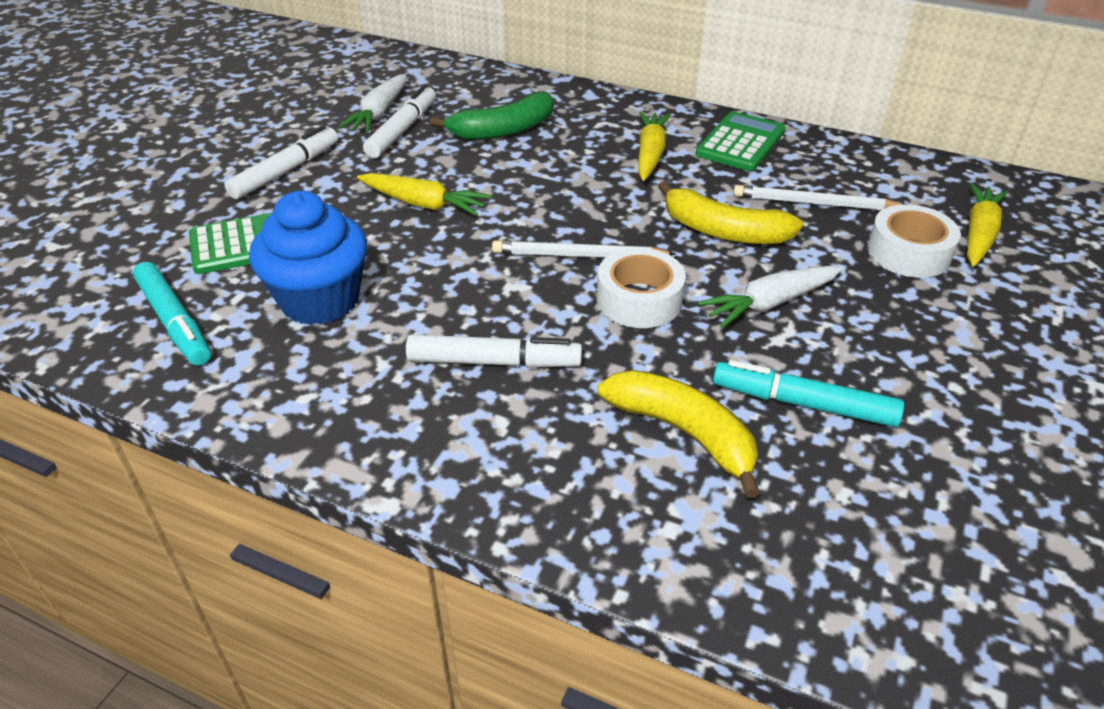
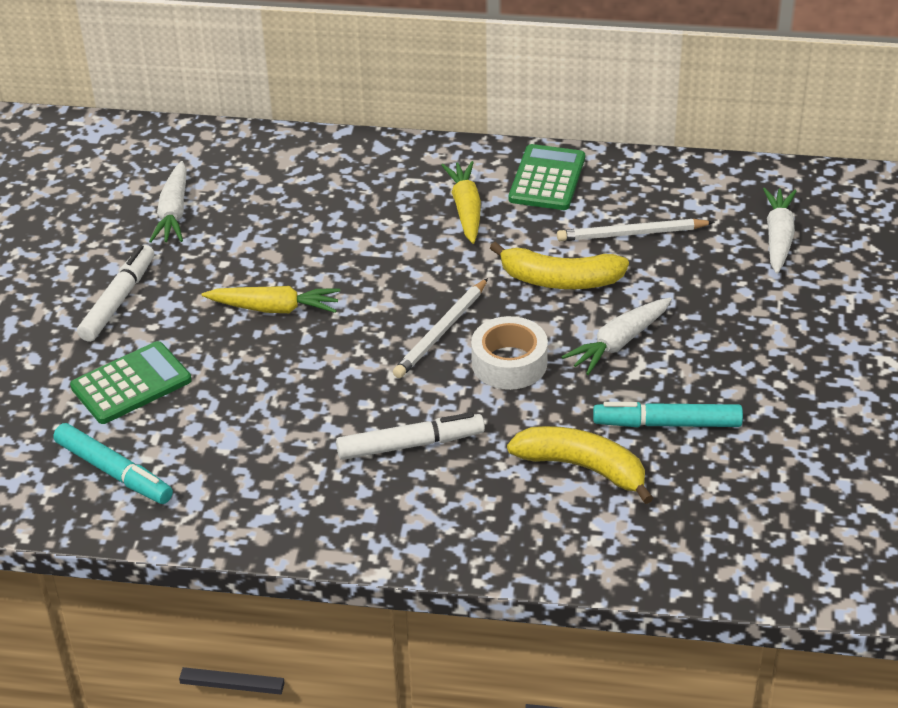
camera: 15 degrees left, 0 degrees up
blue cupcake [249,191,367,325] -> none
white marker [363,85,436,158] -> none
green banana [430,92,554,140] -> none
white pencil [492,240,676,257] -> white pencil turned 45 degrees counterclockwise [393,278,488,378]
white tape [867,204,961,278] -> none
yellow carrot [967,183,1008,267] -> white carrot [763,188,796,274]

